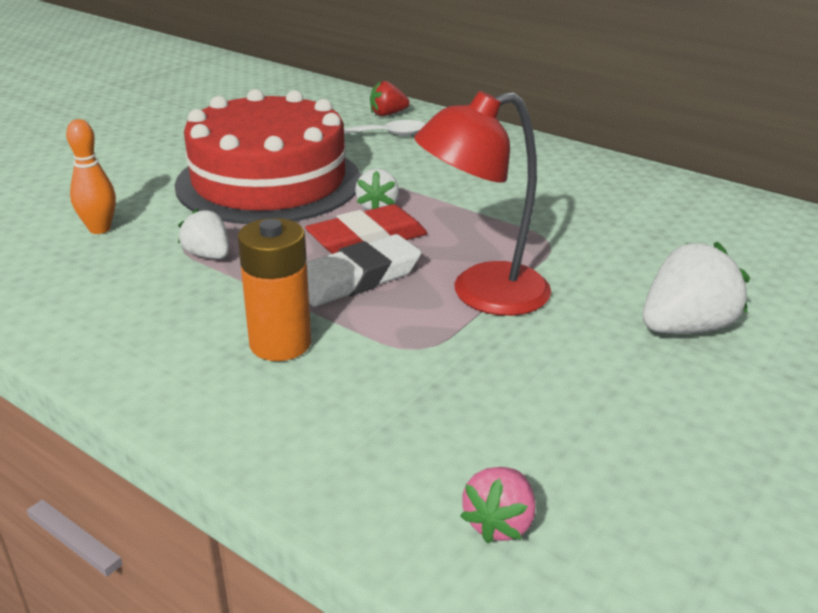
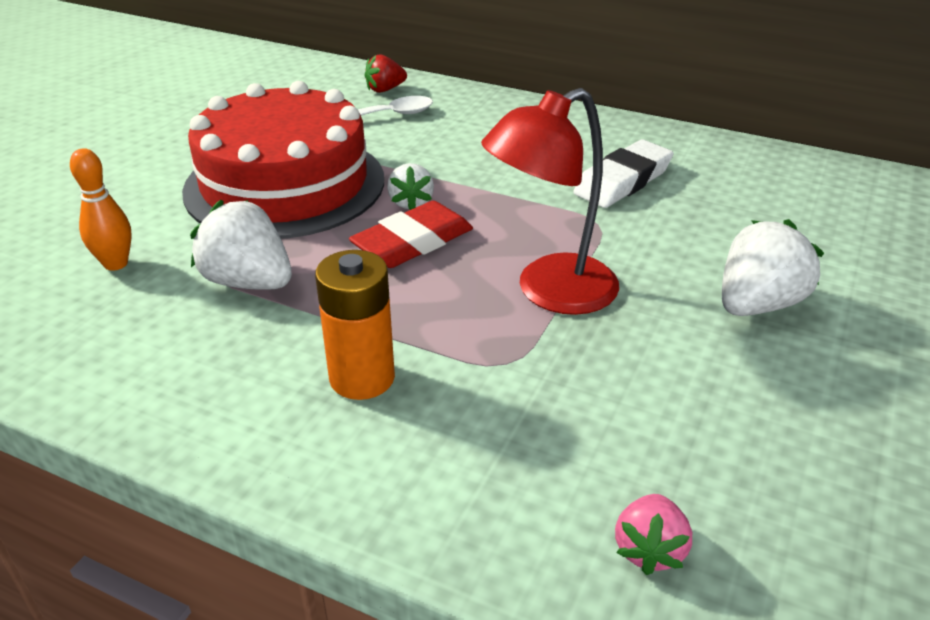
camera: 10 degrees left, 5 degrees up
white strawberry [178,209,229,259] -> white strawberry [190,200,292,290], size x1.68
white eraser [306,234,421,306] -> white eraser moved to [573,140,674,208]

